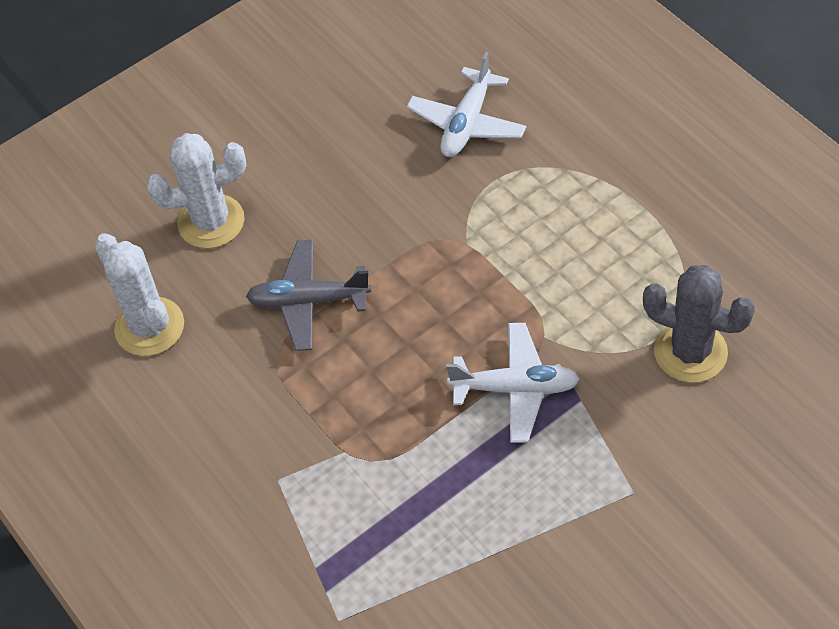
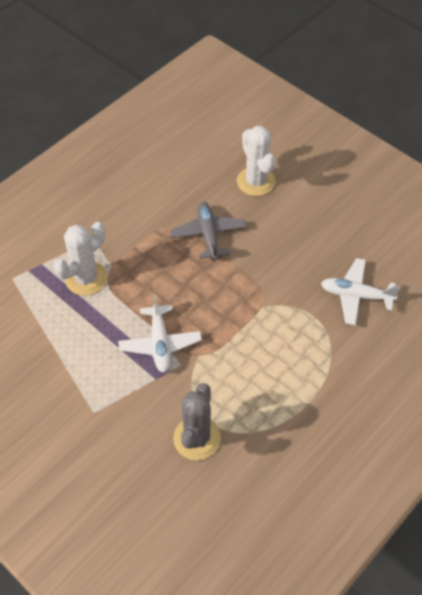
camera: 75 degrees right, 0 degrees up
white cactus [95,233,184,356] -> white cactus moved to [54,222,107,296]

